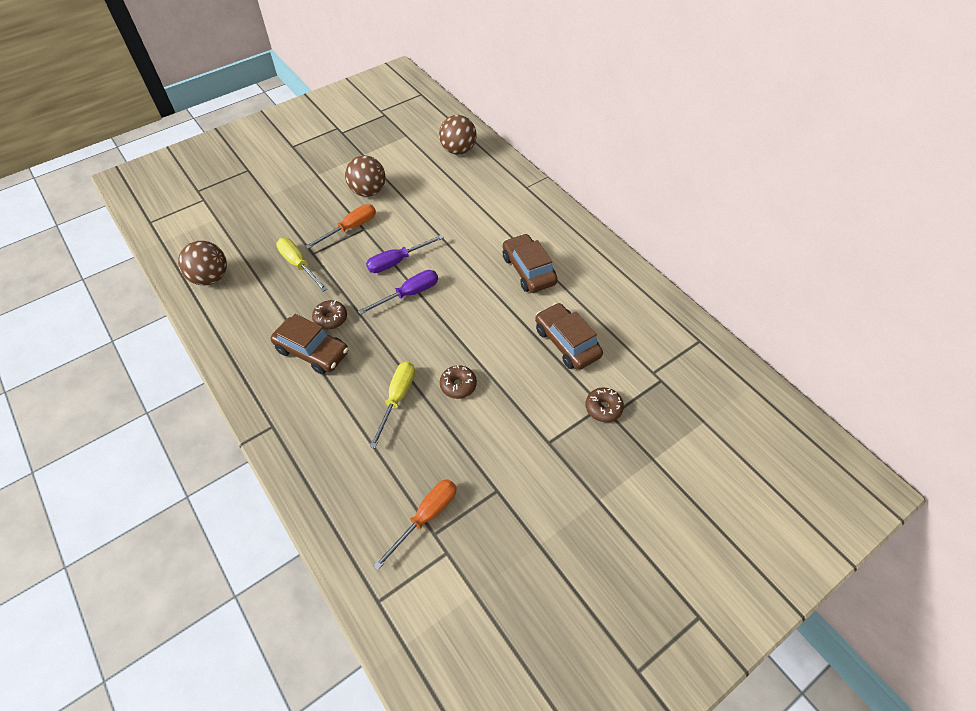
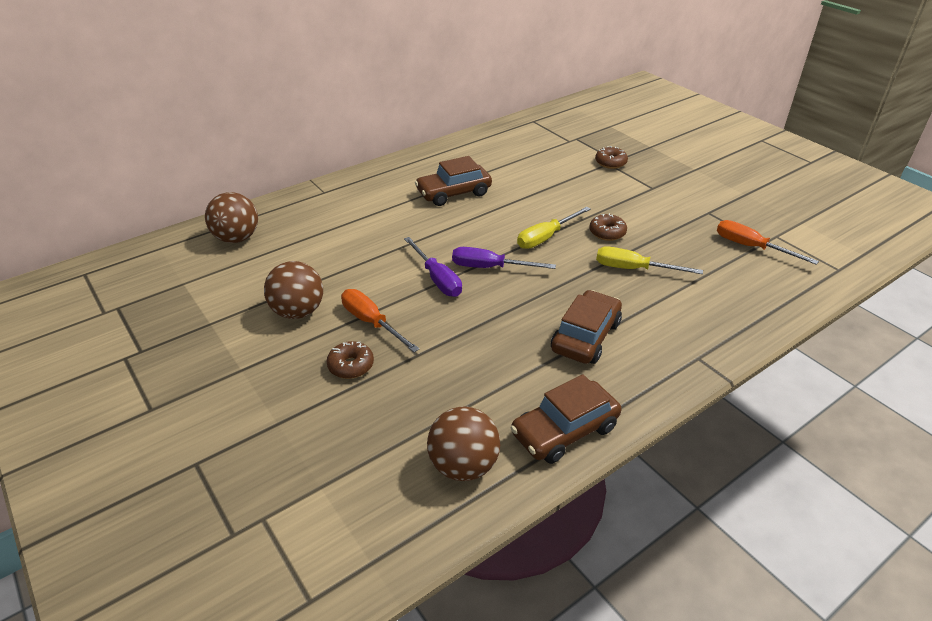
camera: 90 degrees left, 15 degrees down
yellow screwdriver [276,238,327,292] -> yellow screwdriver moved to [517,207,591,249]
brown donut [312,300,347,330] -> brown donut moved to [327,341,374,379]
purple screwdriver [358,270,438,315] -> purple screwdriver turned 45 degrees counterclockwise [452,247,556,269]
brown car [535,303,603,370] -> brown car moved to [511,374,622,464]

